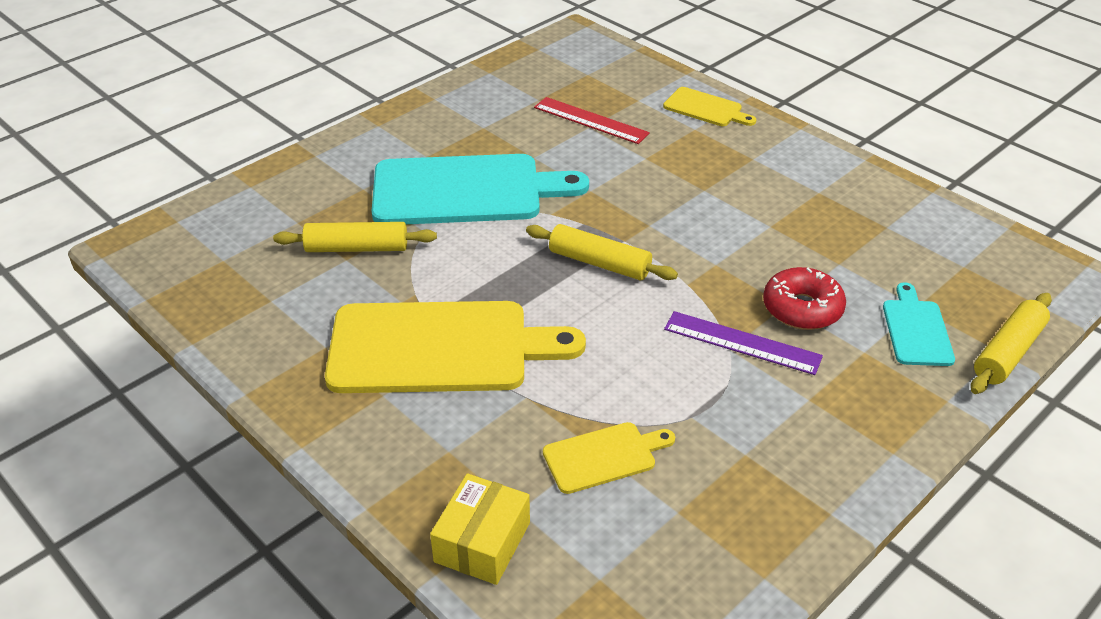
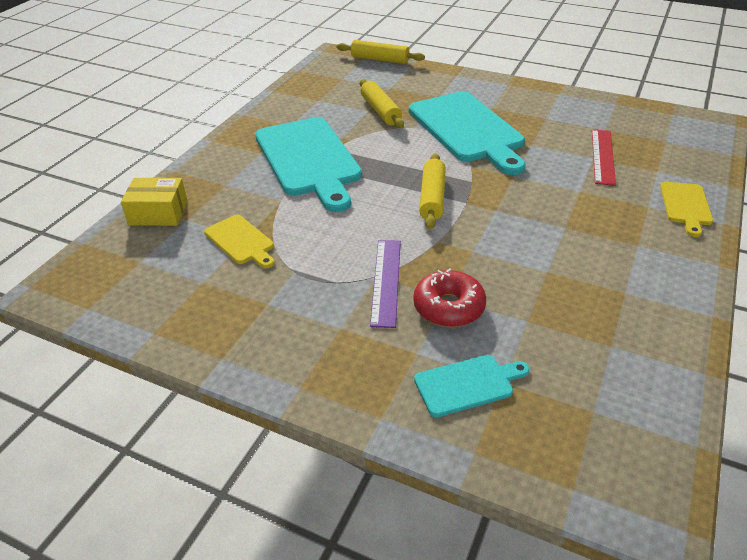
camera: 70 degrees right, 0 degrees up
yellow cutting board [325,301,586,393] -> turquoise cutting board [255,117,362,212]
yellow rolling pin [971,293,1052,394] -> yellow rolling pin moved to [336,40,425,64]

